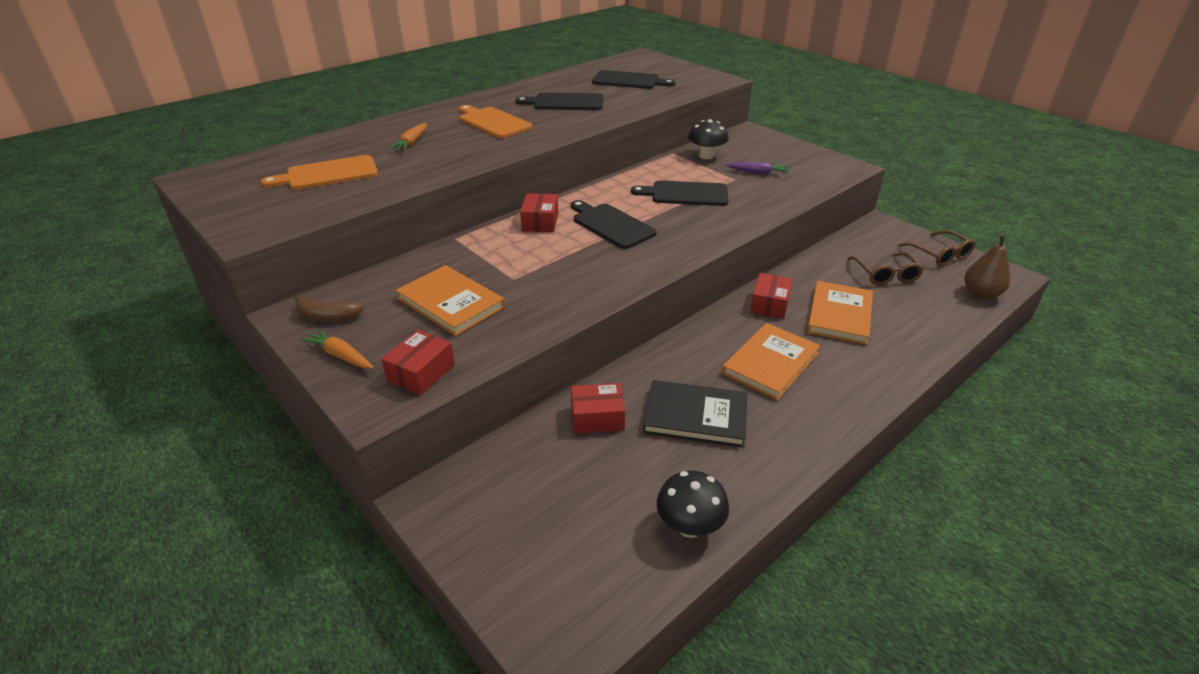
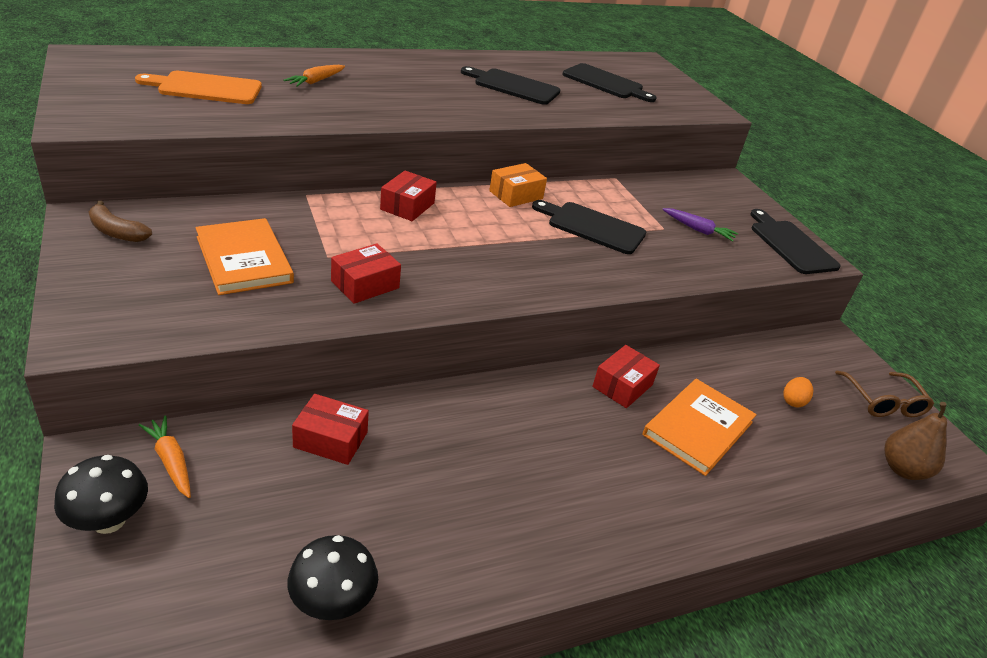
camera: 15 degrees right, 0 degrees up
orange carrot [301,329,374,369] -> orange carrot moved to [139,415,191,498]
red box [381,330,455,395] -> red box moved to [331,243,401,304]
orange cutting board [459,105,532,138] -> none
black cutting board [571,200,657,249] -> black cutting board moved to [750,209,841,274]
black book [643,380,748,448] -> none
black mushroom [688,119,729,159] -> black mushroom moved to [54,455,148,534]
orange book [722,323,820,400] -> none
brown glasses [847,252,924,285] -> orange egg [783,377,813,407]
none -> orange box [489,163,547,207]

